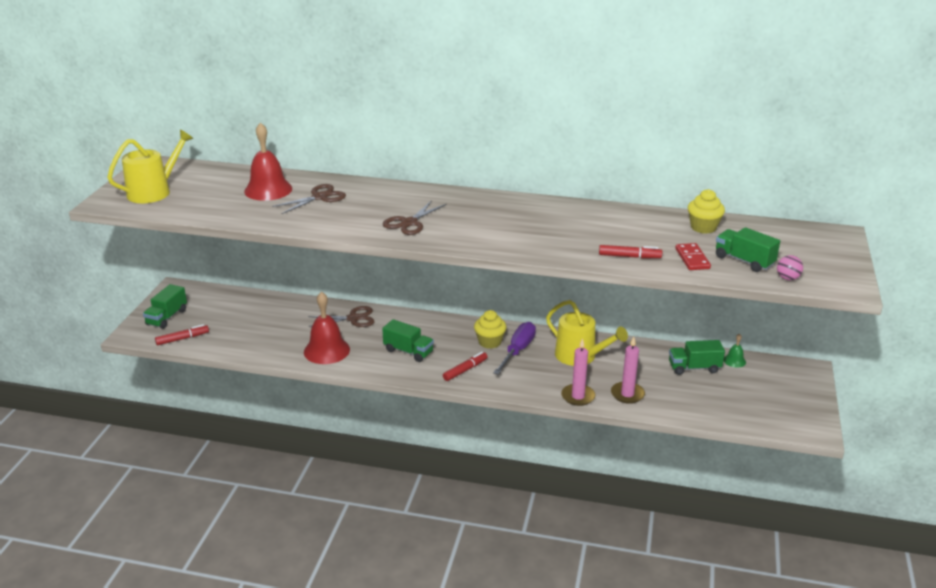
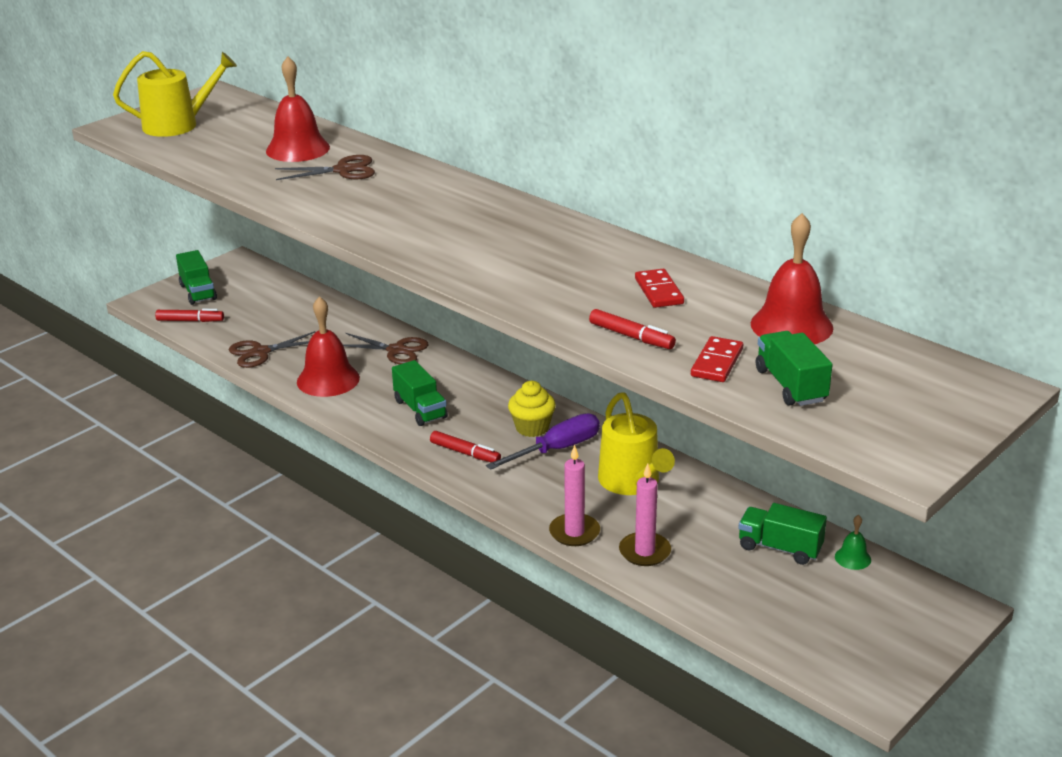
camera: 30 degrees right, 0 degrees up
green truck [143,284,187,329] -> green truck turned 75 degrees counterclockwise [176,250,217,305]
brown scissors [383,200,447,235] -> brown scissors moved to [229,331,315,368]
red marker [443,352,487,381] -> red marker turned 45 degrees clockwise [430,431,501,462]
yellow cupcake [688,189,725,234] -> red bell [751,213,833,344]
pink ball [777,255,803,280] -> none
none -> red domino [635,269,684,308]

